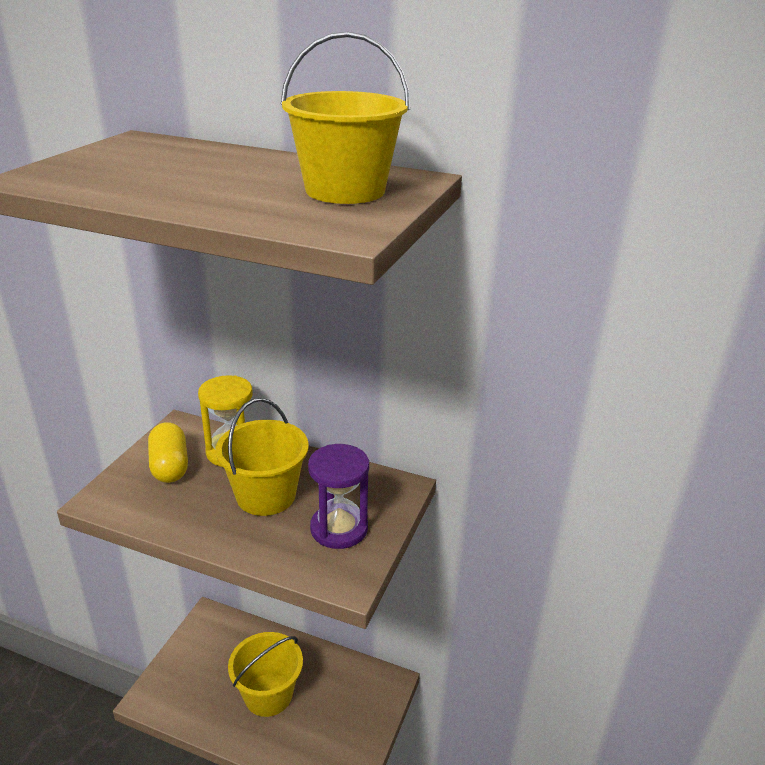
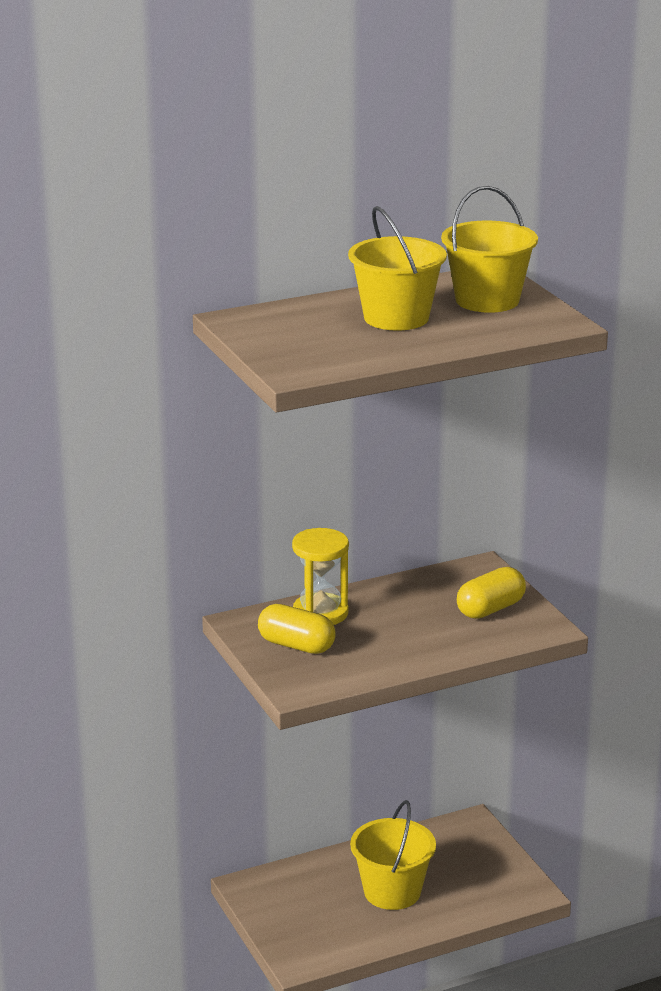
camera: 45 degrees left, 5 degrees down
yellow bucket [216,398,309,516] -> yellow bucket moved to [348,206,447,331]
purple hourglass [308,444,369,549] -> yellow capsule [457,567,526,619]

